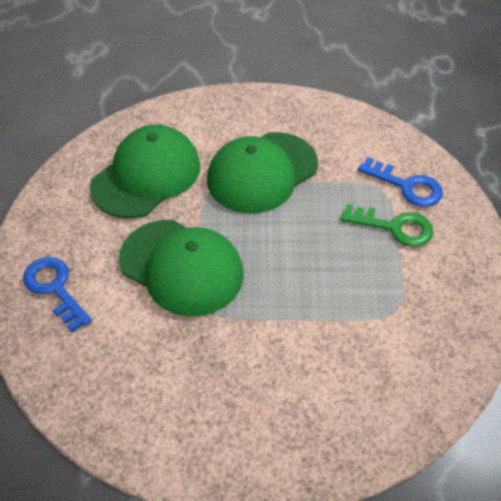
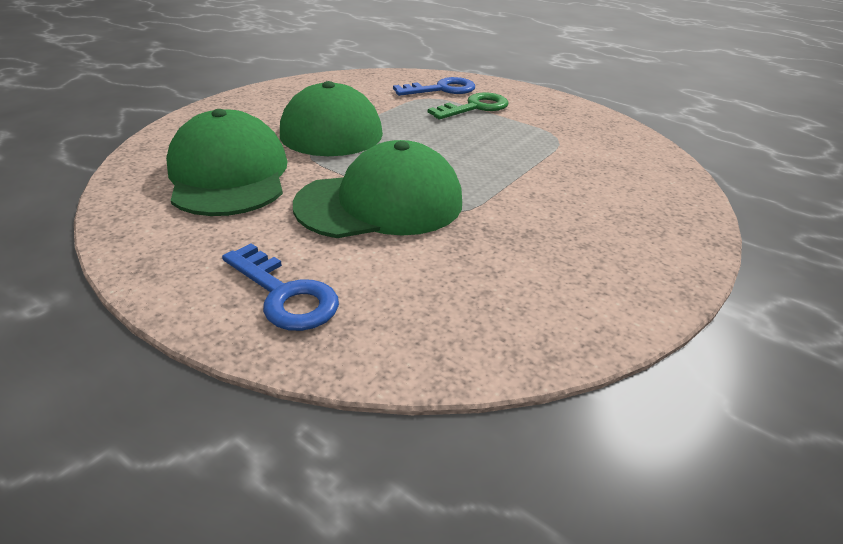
camera: 55 degrees left, 15 degrees down
blue key [23,257,92,332] -> blue key turned 135 degrees counterclockwise [222,243,339,331]

